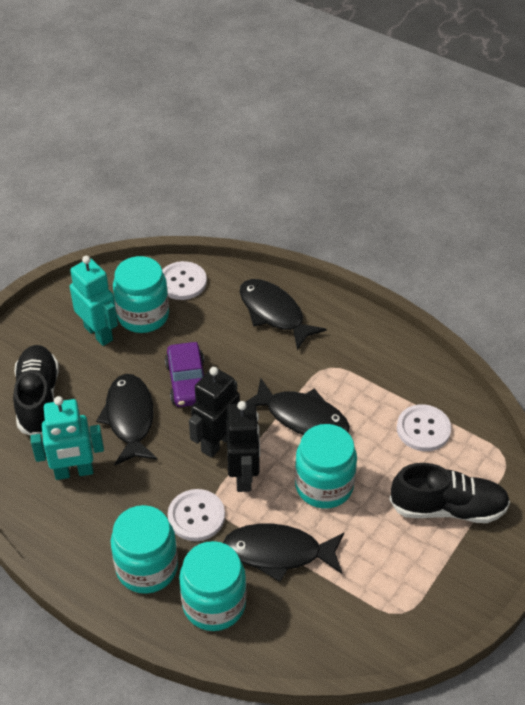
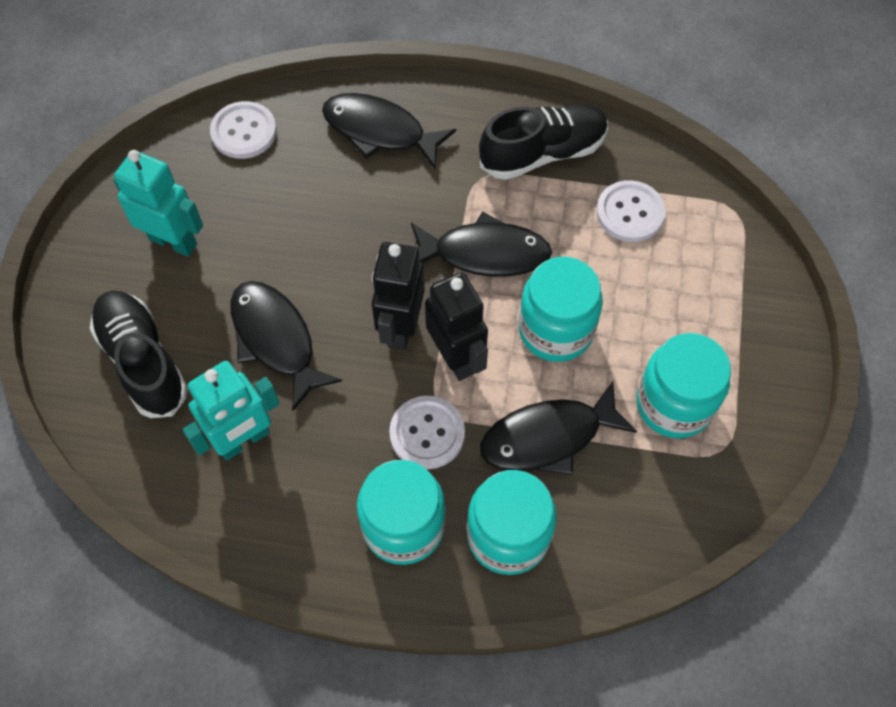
camera: 25 degrees left, 15 degrees up
turquoise jar [113,256,169,333] -> turquoise jar moved to [636,333,731,438]
purple car [165,342,204,407] -> none
black shoe [389,463,510,523] -> black shoe moved to [479,105,608,180]

